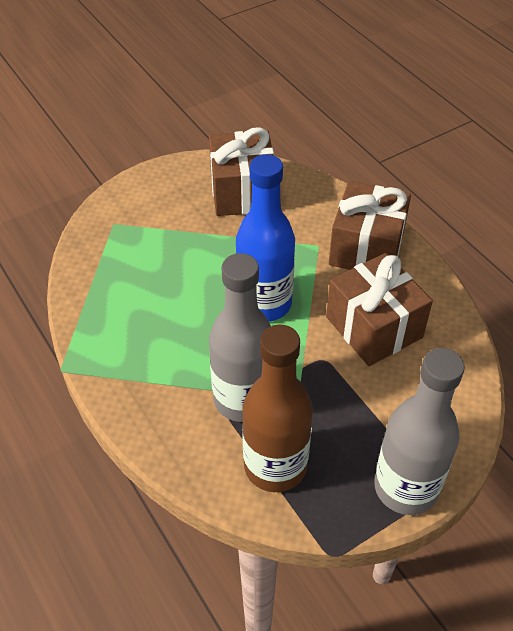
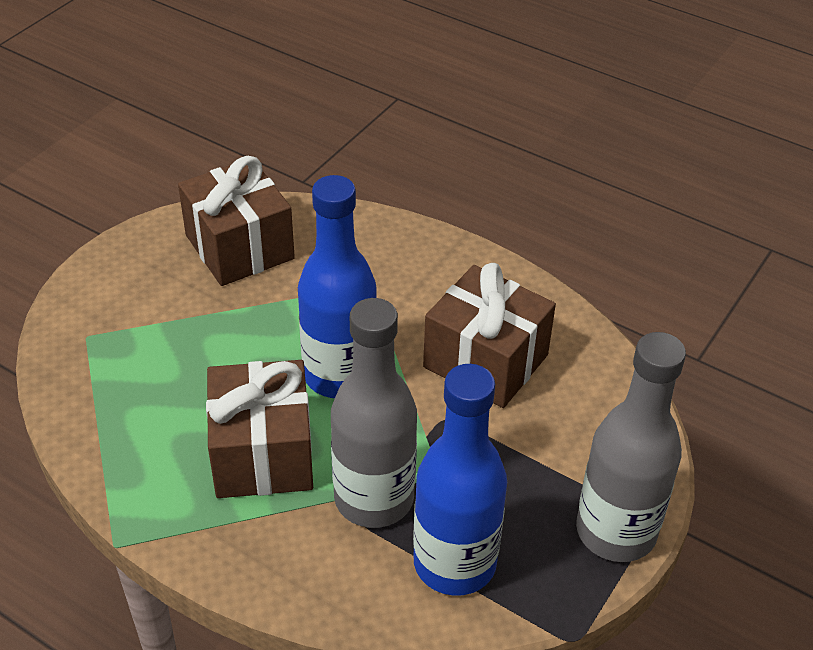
camera: 25 degrees left, 5 degrees down
brown bottle [242,324,313,492] -> blue bottle [413,364,507,596]
brown gift [329,181,411,270] -> brown gift moved to [206,360,313,498]

